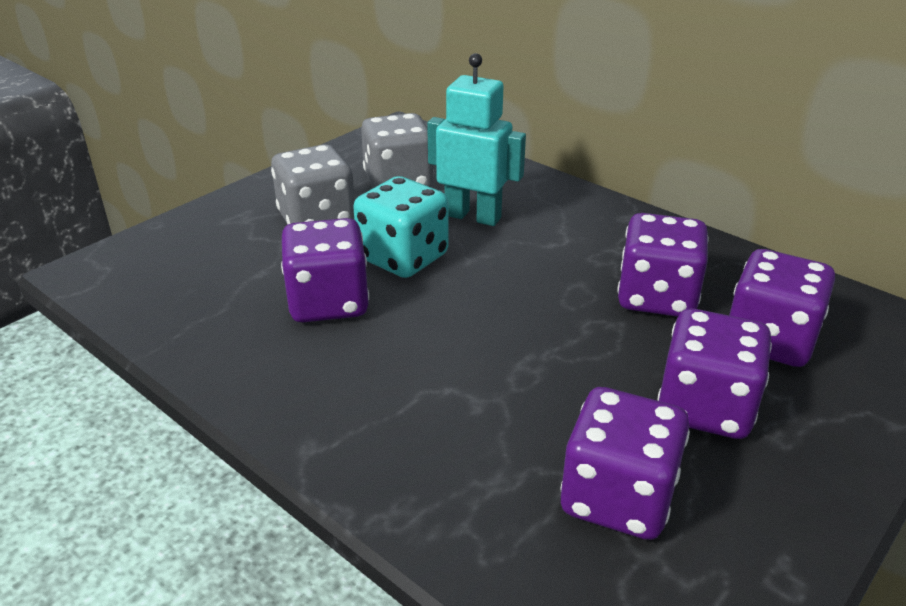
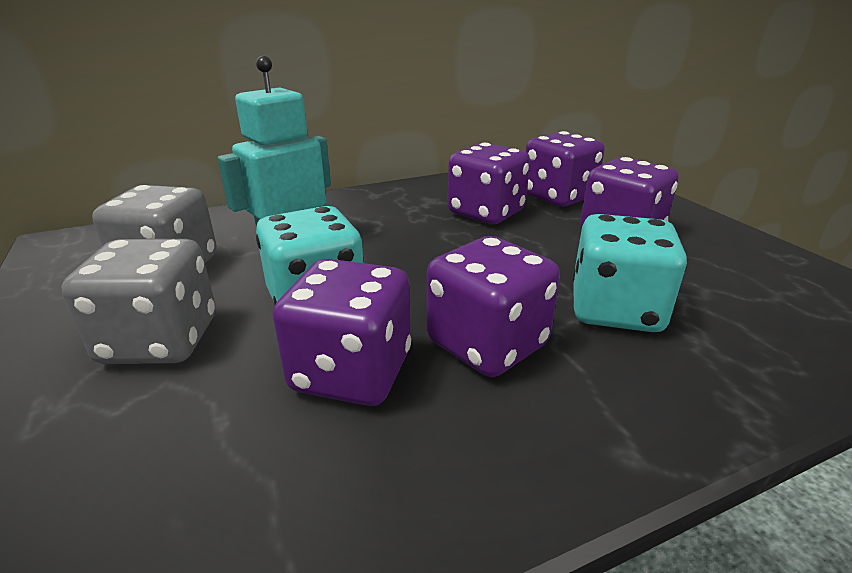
camera: 65 degrees left, 5 degrees down
purple dice [560,387,690,540] -> purple dice moved to [427,236,560,377]
none -> turquoise dice [572,214,687,332]

